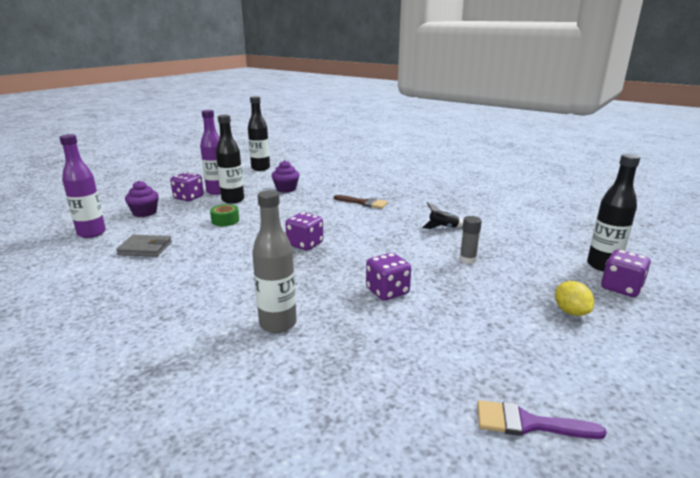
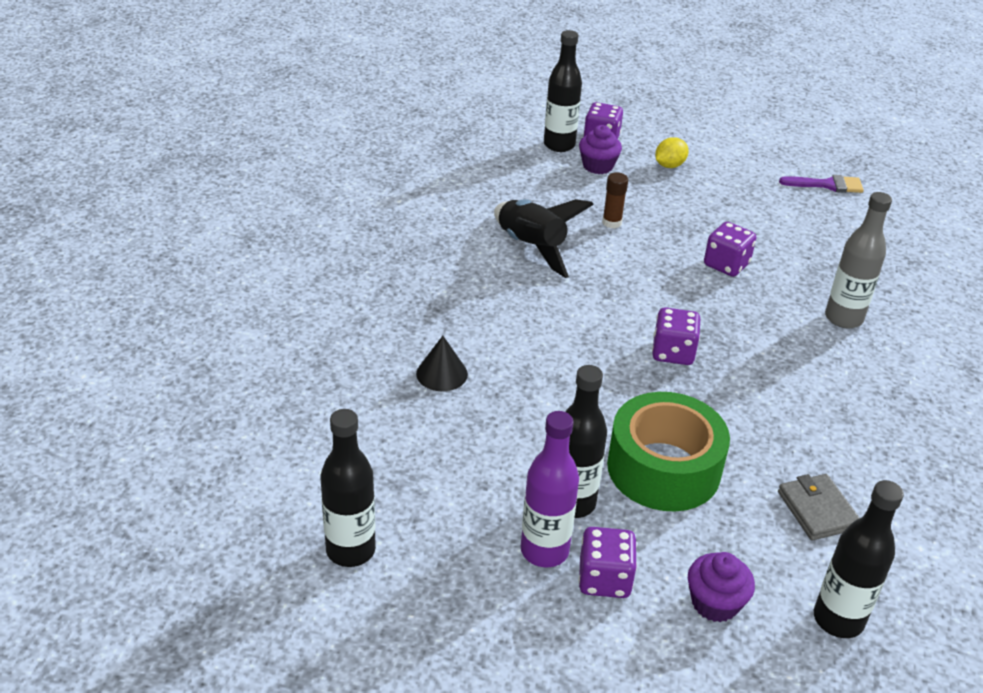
camera: 115 degrees left, 15 degrees up
purple bottle [59,134,106,238] -> black bottle [814,480,904,638]
green tape [210,204,239,226] -> green tape [607,392,730,511], size x2.29
purple cupcake [272,160,299,193] -> purple cupcake moved to [579,125,622,174]
brown brush [334,195,388,209] -> none
black rocket [422,202,463,229] -> black rocket [494,199,594,278], size x2.03
grey glue stick [460,216,482,264] -> brown glue stick [602,172,628,228]
purple brush [477,400,607,439] -> purple brush turned 75 degrees counterclockwise [779,175,864,193]
none -> black cone [416,336,468,391]

